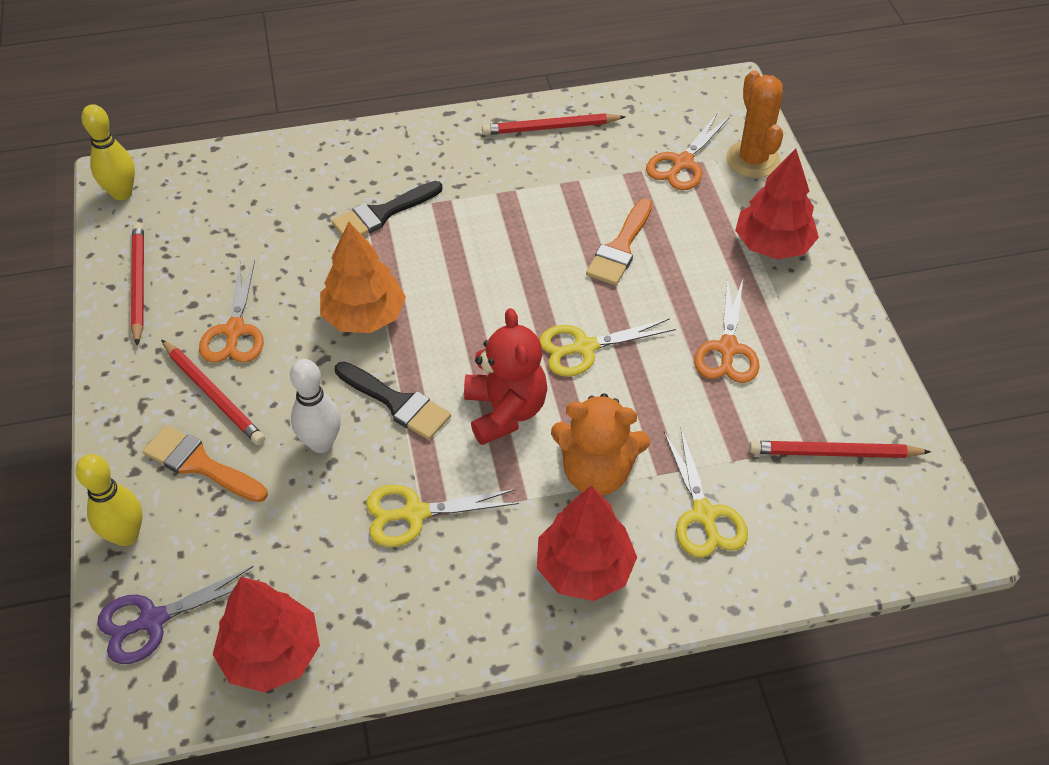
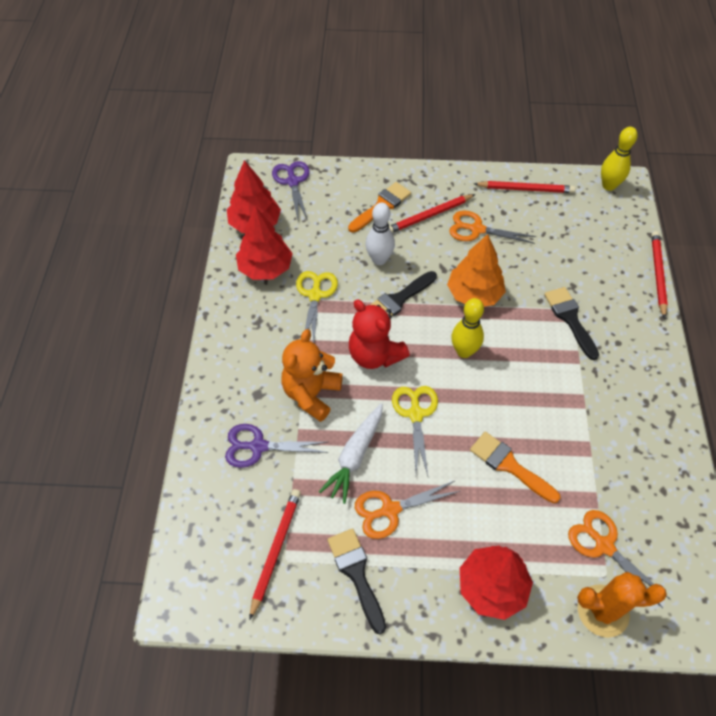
camera: 105 degrees right, 5 degrees up
yellow bowling pin [76,454,143,546] -> yellow bowling pin moved to [451,298,484,358]
red teddy bear [464,308,547,445] -> red teddy bear turned 45 degrees clockwise [349,299,410,369]
red pencil [482,113,625,135] -> red pencil moved to [651,231,668,319]
red tree [537,485,637,601] -> red tree moved to [236,206,293,280]
yellow scissors [664,429,748,558] -> purple scissors [225,424,328,468]
orange scissors [694,277,760,383] -> orange scissors turned 45 degrees counterclockwise [355,480,460,539]
none -> white carrot [319,403,383,504]
none -> black brush [327,528,386,634]

